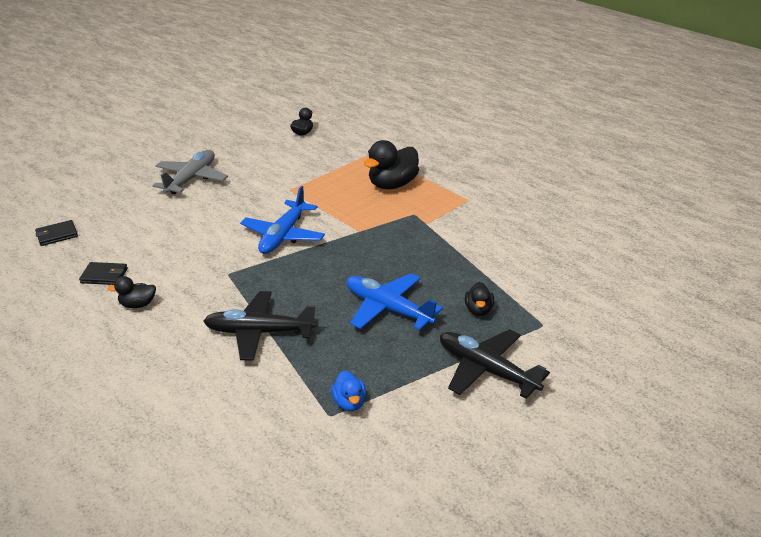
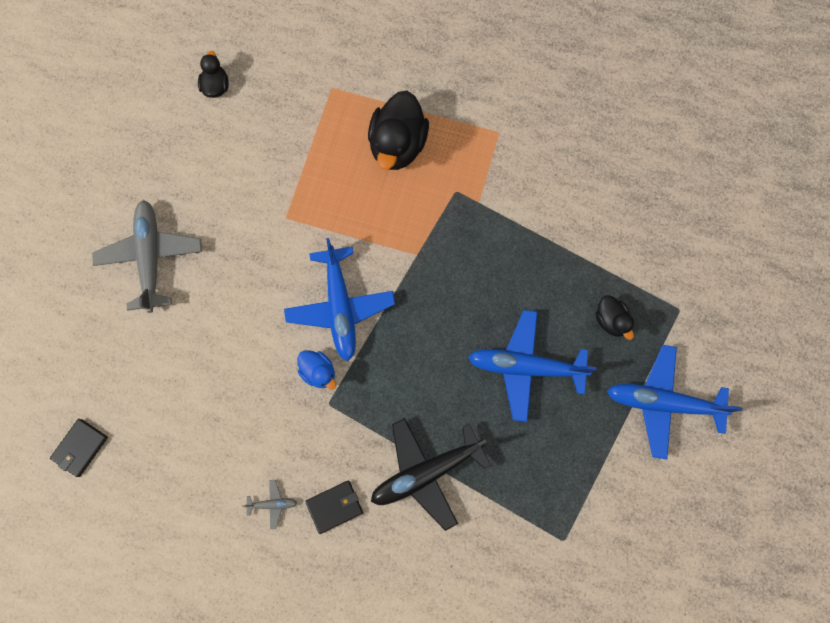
camera: 30 degrees left, 40 degrees up
black wallet [79,262,128,285] -> black wallet moved to [305,481,363,534]
black duck [108,276,156,308] -> grey plane [243,480,297,529]
blue duck [331,370,366,411] -> blue duck moved to [298,350,336,390]
black plane [440,329,550,399] -> blue plane [607,345,743,460]

